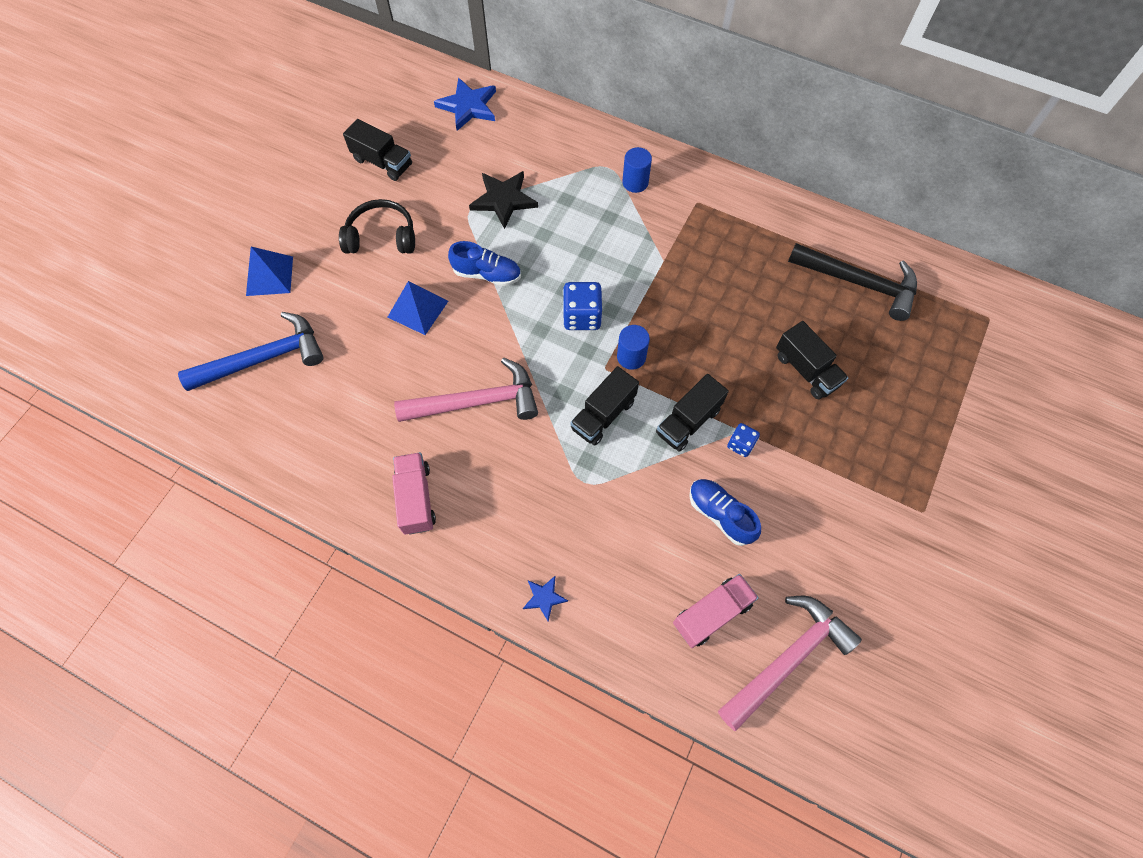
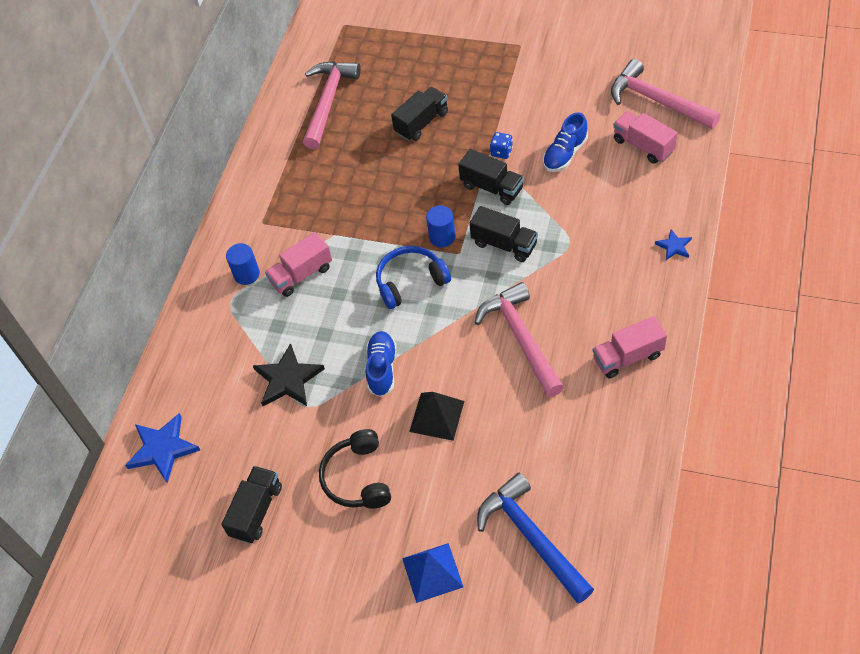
camera: 95 degrees left, 10 degrees down
blue pyramid [387,281,448,335] -> black pyramid [409,392,464,441]
blue dice [563,282,602,330] -> blue headphones [376,246,451,309]
black hammer [788,243,917,321] -> pink hammer [303,61,361,149]
none -> pink truck [265,232,332,297]

